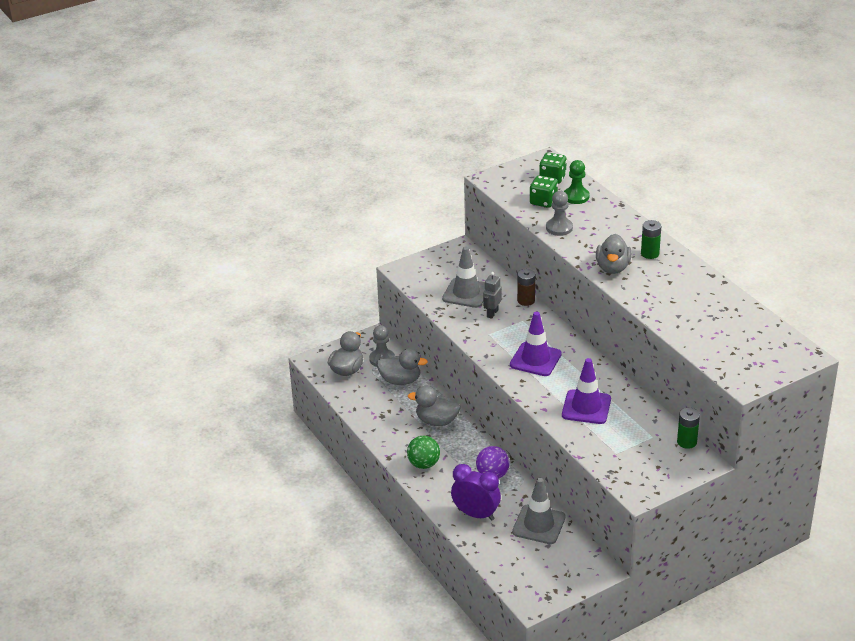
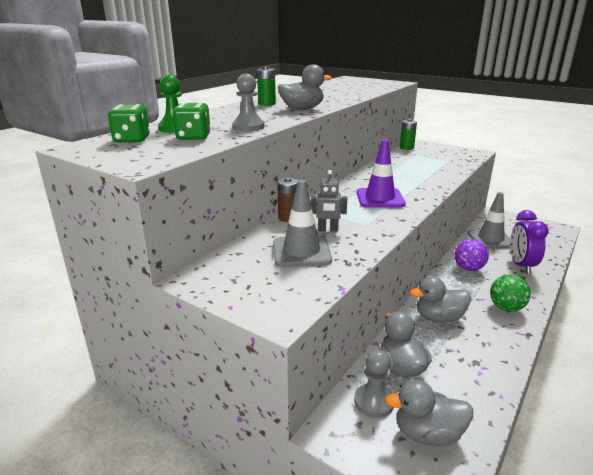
camera: 115 degrees left, 10 degrees down
grey duck [408,386,460,426] -> grey duck turned 90 degrees clockwise [410,276,471,322]
purple traffic cone [562,358,611,424] -> none

